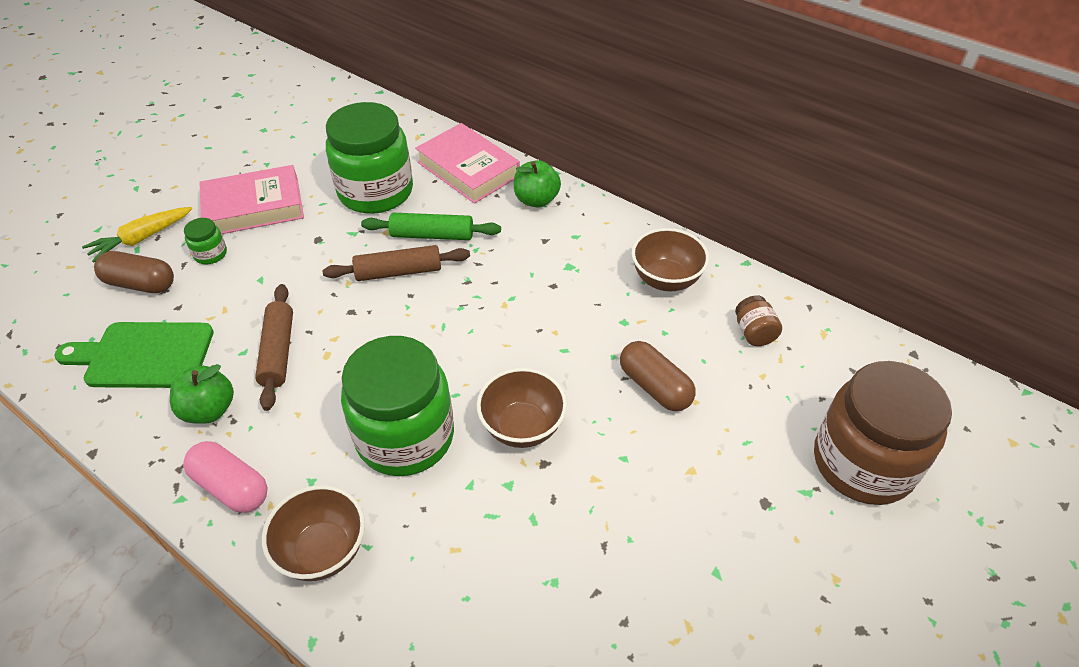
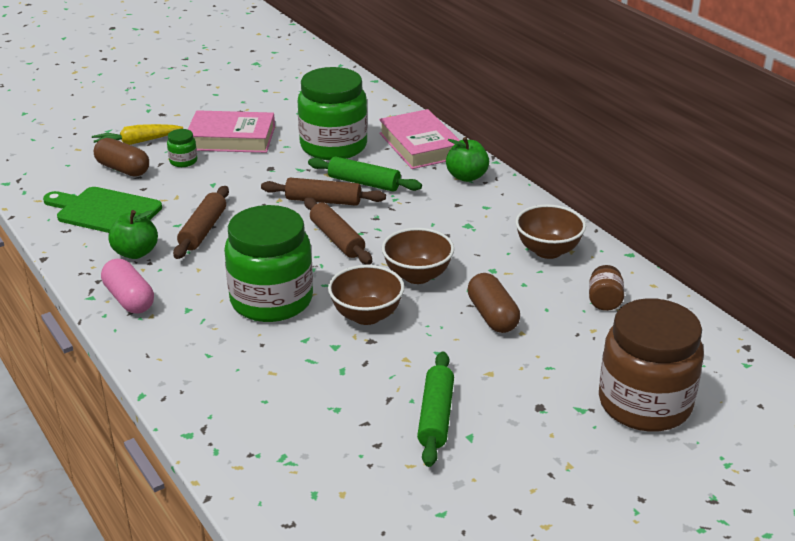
camera: 20 degrees right, 15 degrees down
brown bowl [262,485,365,581] -> brown bowl moved to [382,228,454,284]
none -> brown rolling pin [304,197,372,265]
none -> green rolling pin [417,352,454,467]

